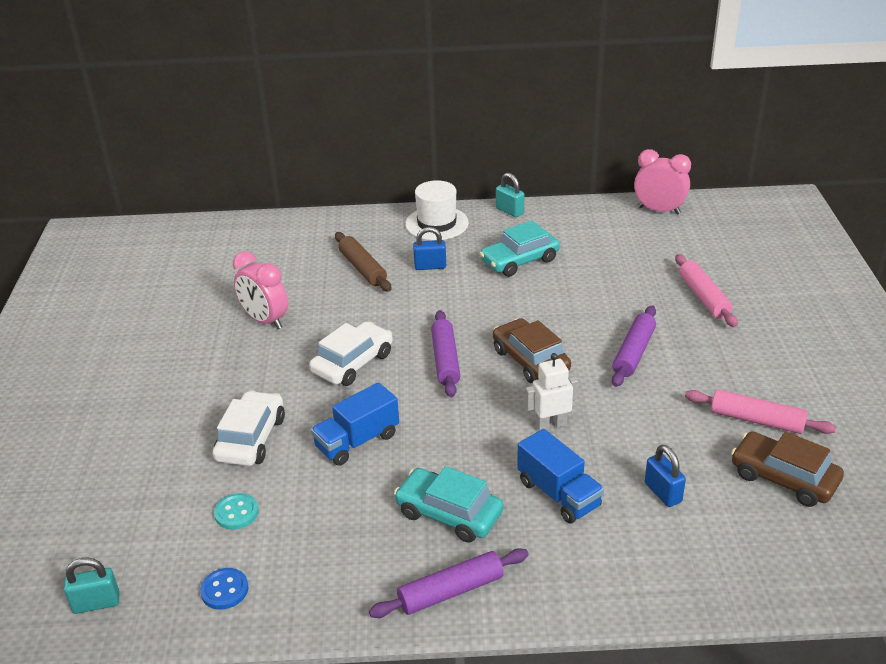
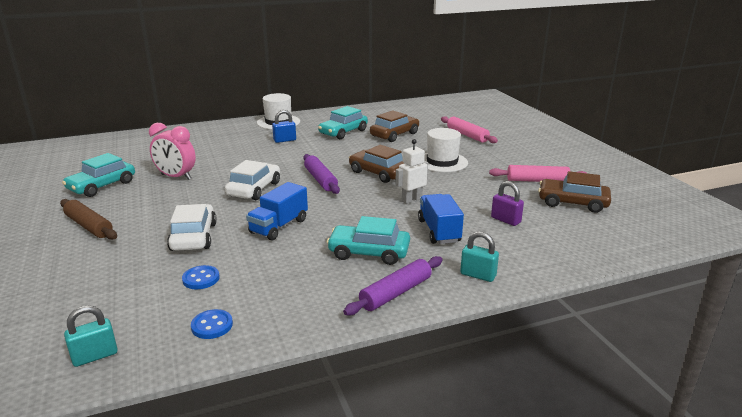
camera: 20 degrees left, 10 degrees down
turquoise button [214,493,259,530] -> blue button [182,265,220,289]
brown rolling pin [335,232,391,292] -> brown rolling pin moved to [60,199,117,240]
turquoise padlock [496,173,524,217] -> turquoise padlock moved to [460,231,499,282]
blue truck [517,429,604,524] -> blue truck turned 135 degrees counterclockwise [418,194,464,244]
purple rolling pin [612,305,656,387] -> white hat [424,128,468,172]
pink clock [634,149,691,215] -> none
blue padlock [645,445,686,507] -> purple padlock [491,181,524,226]
none -> turquoise car [62,153,135,197]
none -> brown car [370,110,419,142]

